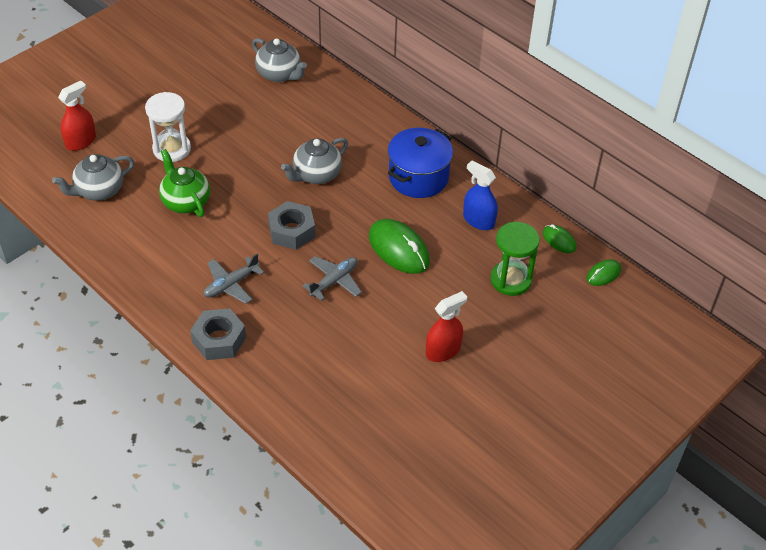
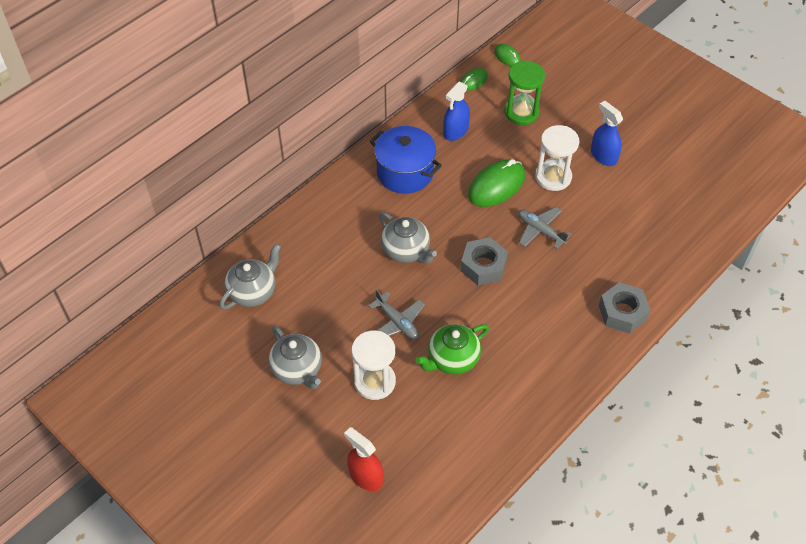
camera: 90 degrees left, 5 degrees up
grey teapot [52,154,134,201] -> grey teapot moved to [269,326,322,389]
grey plane [204,254,264,304] -> grey plane moved to [368,289,425,339]
red spray bottle [426,291,467,362] -> blue spray bottle [591,101,623,166]
none -> white hourglass [535,125,579,191]

